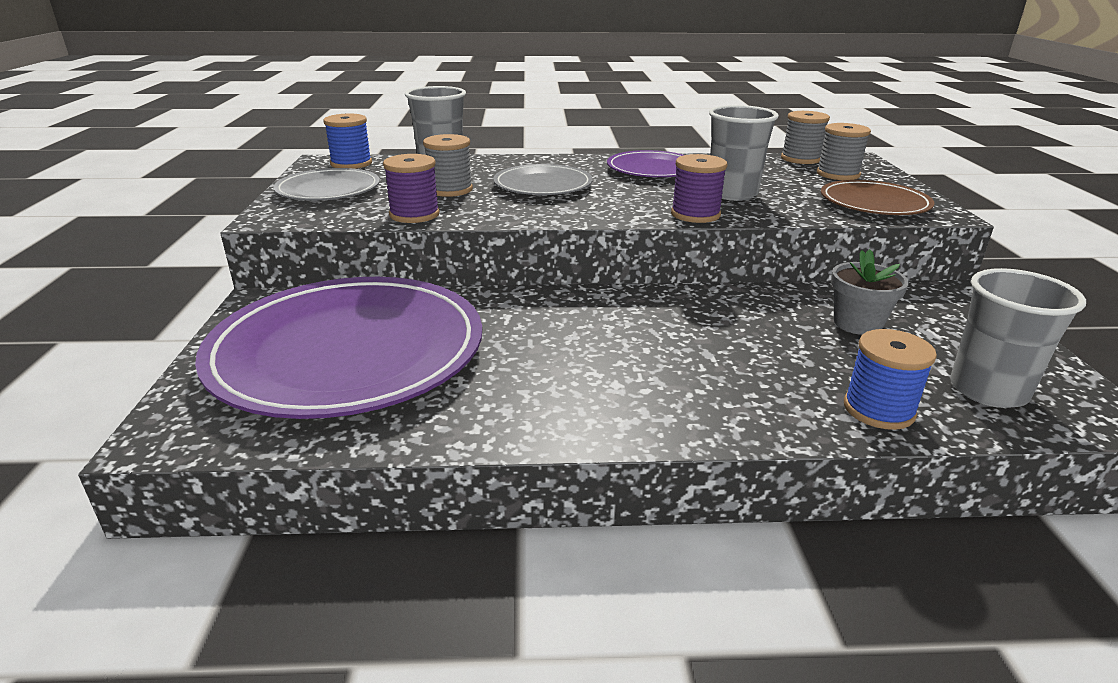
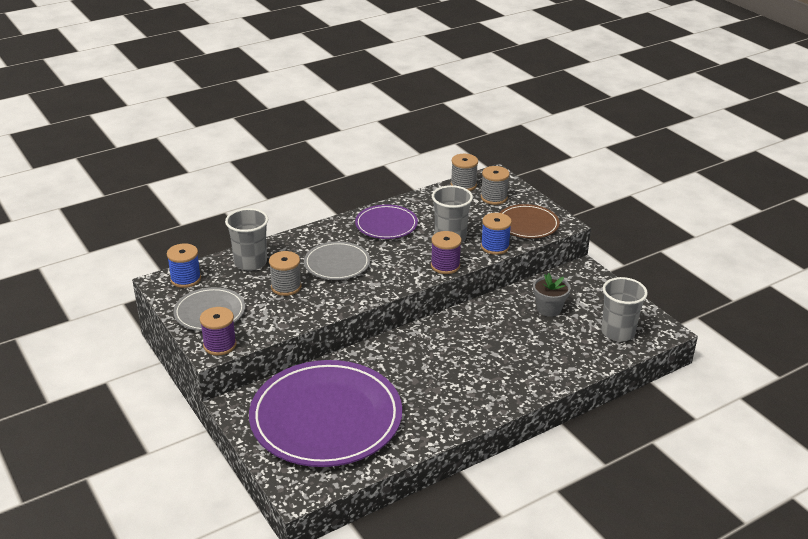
camera: 30 degrees left, 5 degrees up
purple spool [383,154,440,223] -> purple spool moved to [200,307,237,355]
blue spool [844,329,937,430] -> blue spool moved to [481,213,512,255]

